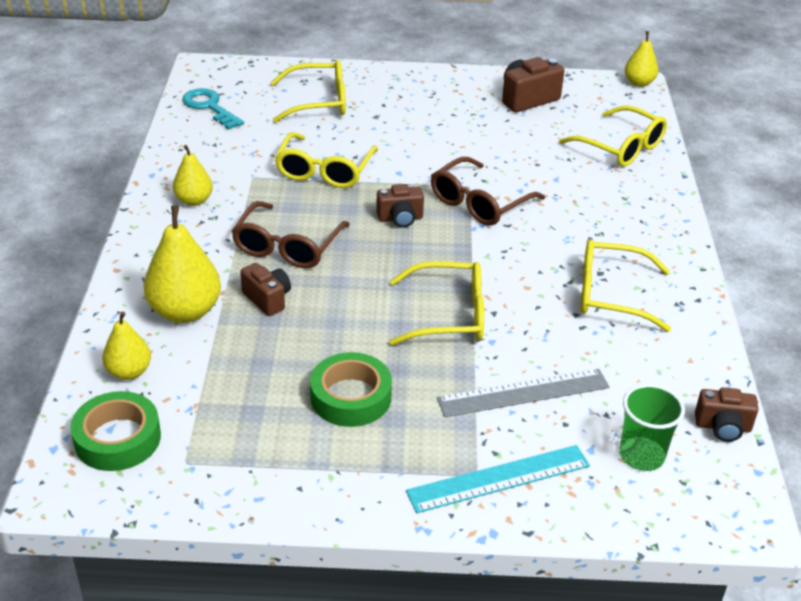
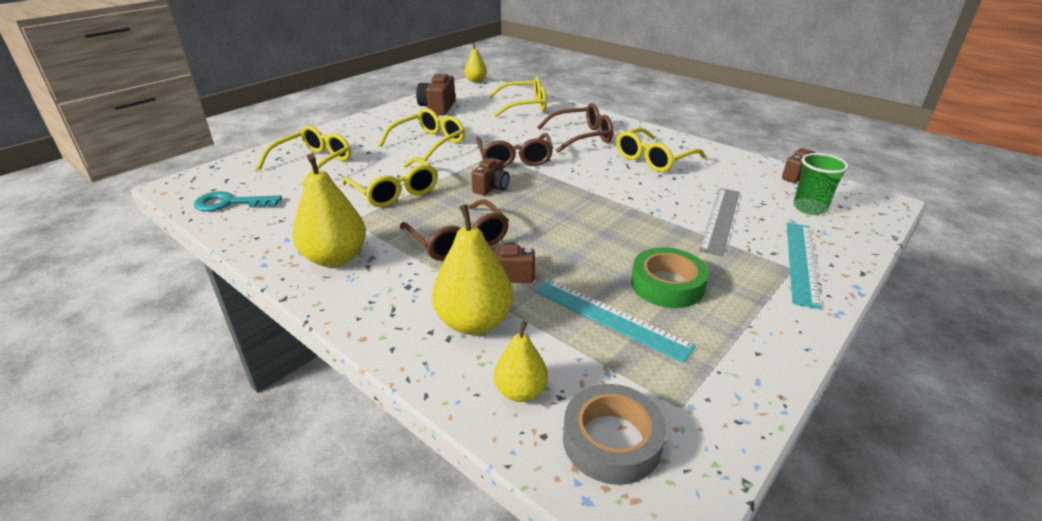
camera: 50 degrees left, 5 degrees down
green tape [70,391,161,471] -> grey tape [563,384,666,485]
yellow pear [173,145,213,206] -> yellow pear [293,154,366,267], size x1.69
yellow glasses [389,261,484,346] -> yellow glasses moved to [379,108,465,161]
none -> turquoise ruler [536,279,696,363]
none -> brown glasses [537,103,613,153]

